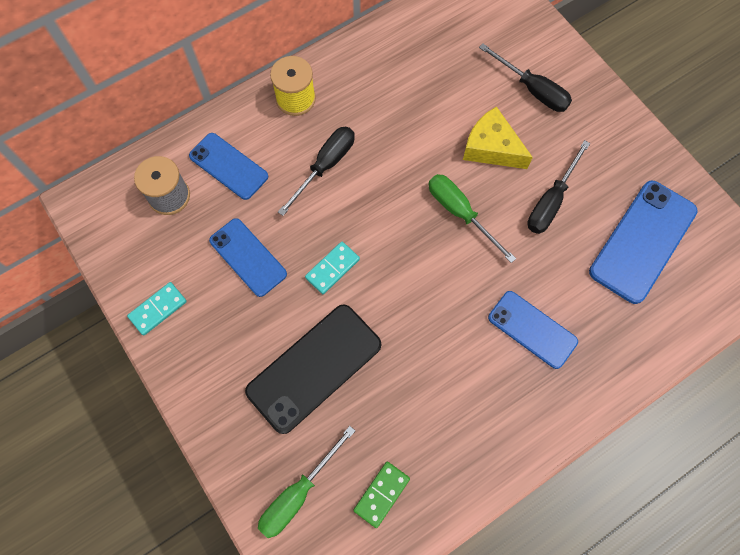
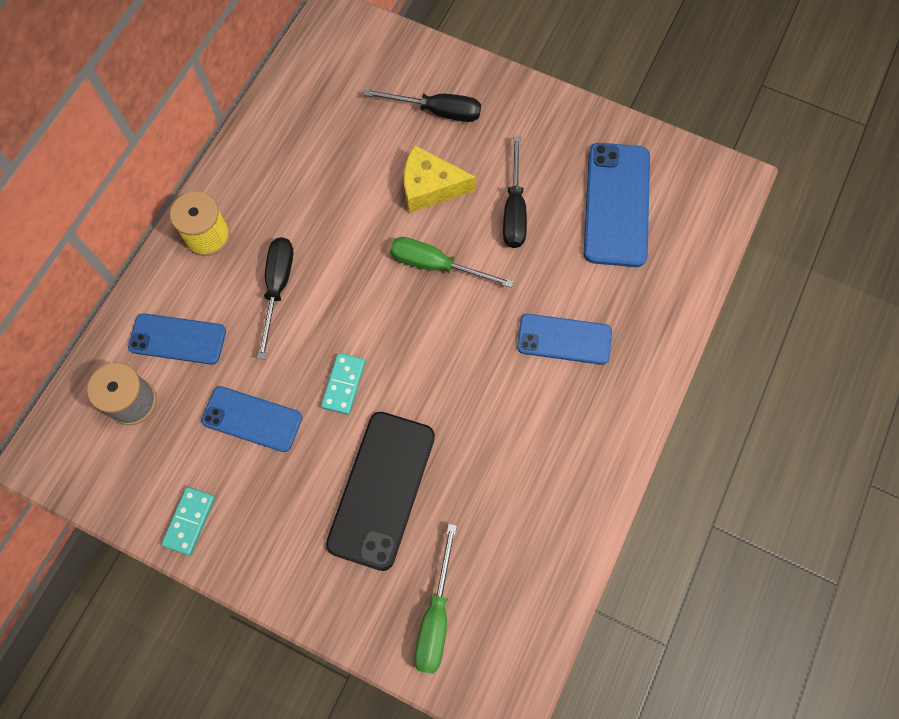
camera: 30 degrees left, 0 degrees up
green domino [353,461,410,528] -> none

